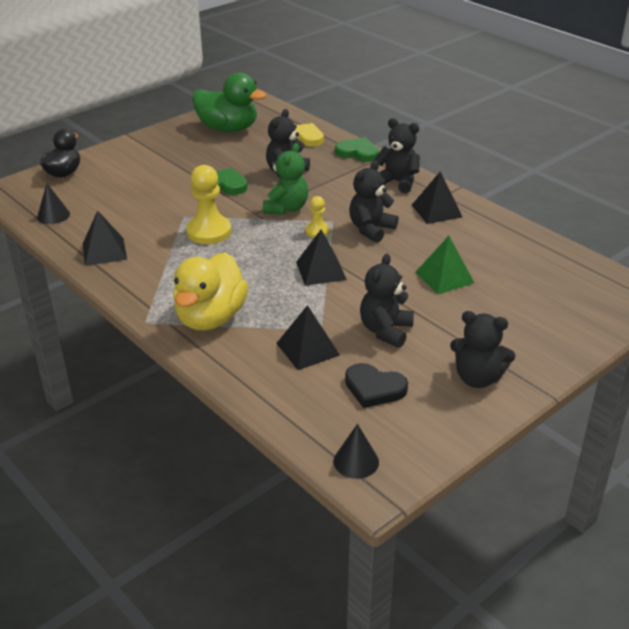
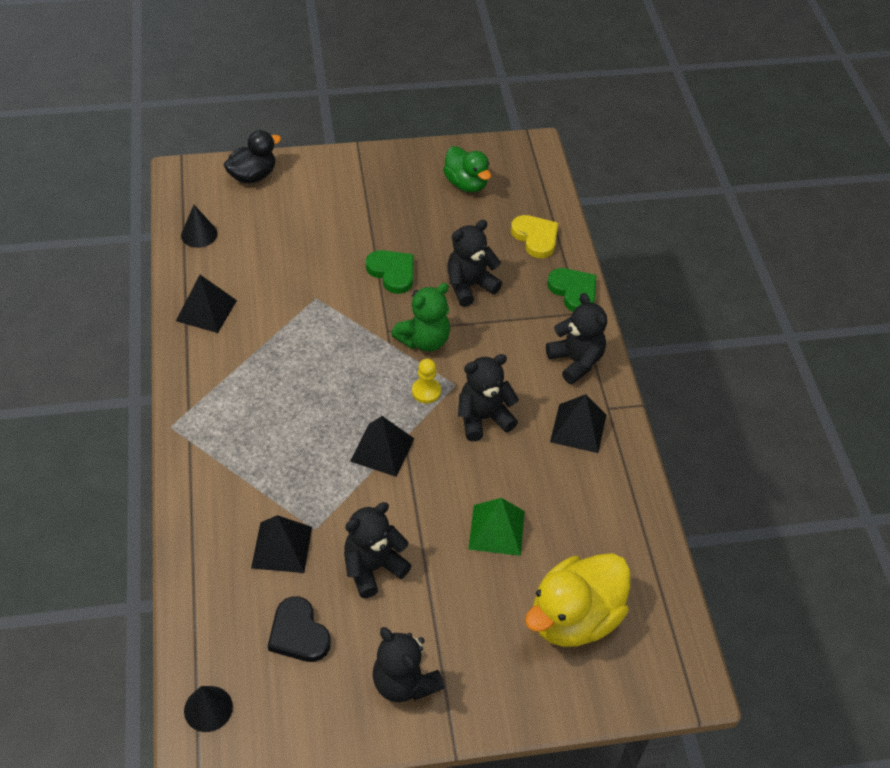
camera: 30 degrees right, 15 degrees up
yellow duck [173,252,248,331] -> yellow duck moved to [525,553,631,647]
yellow pawn [186,165,232,244] -> none
green duck [192,72,266,132] -> green duck [443,146,491,192], size x0.64

